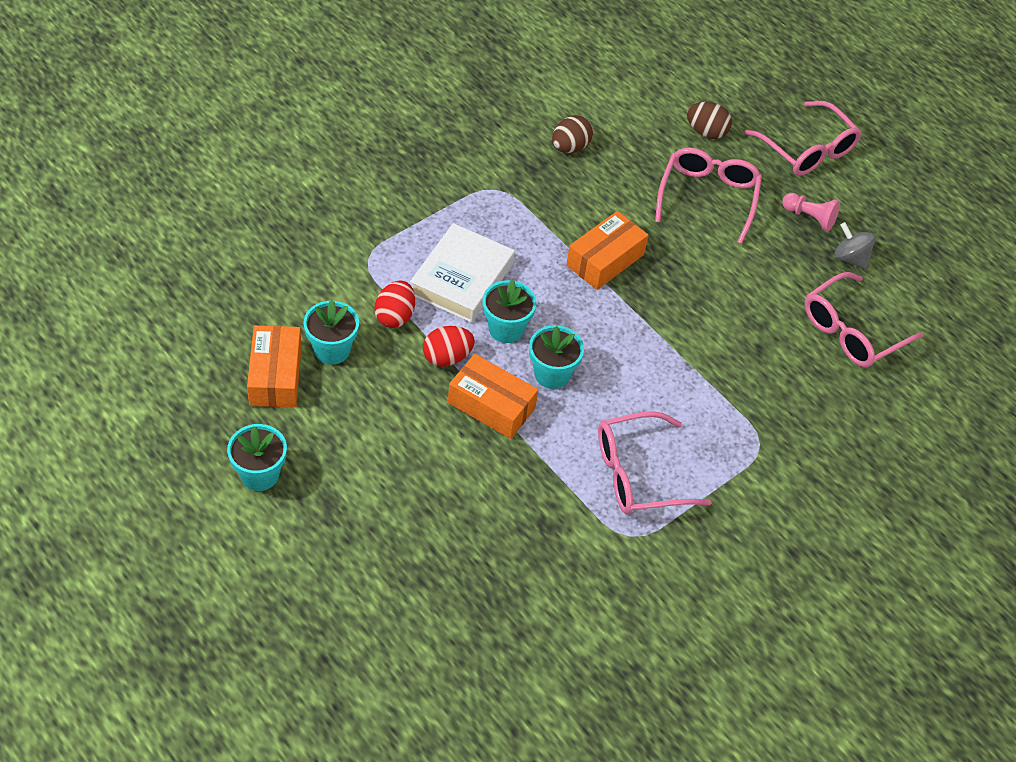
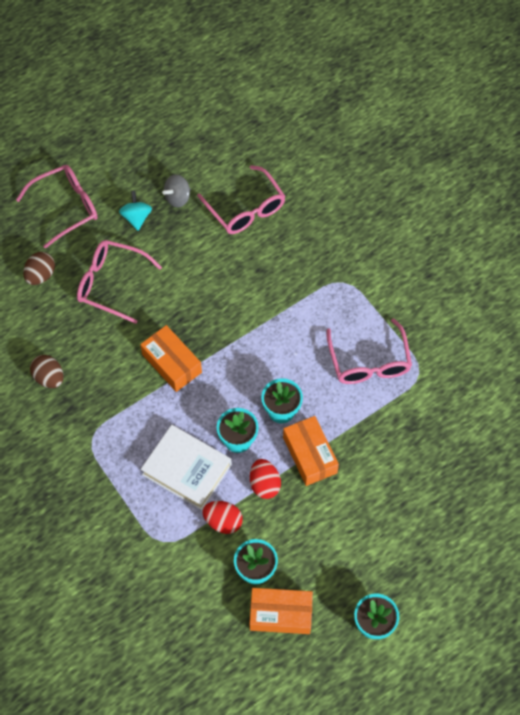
camera: 80 degrees left, 10 degrees up
orange box [448,354,538,439] -> orange box turned 60 degrees counterclockwise [283,416,339,486]
pink pawn [782,193,840,231] -> turquoise spinning top [119,191,152,231]

